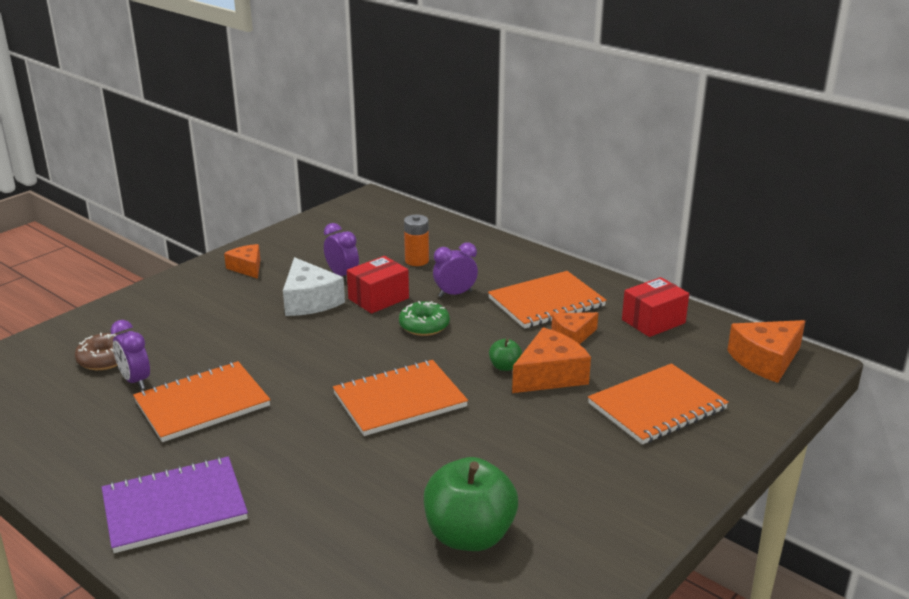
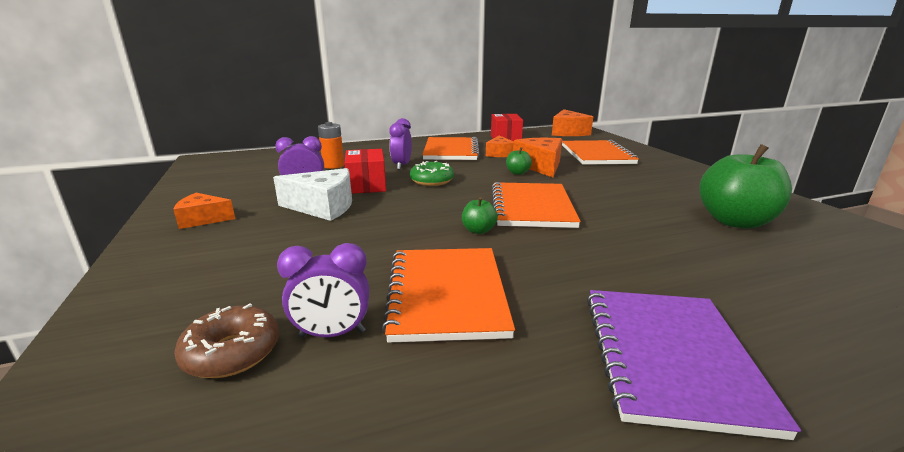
camera: 60 degrees left, 5 degrees down
none -> green apple [462,197,498,234]

